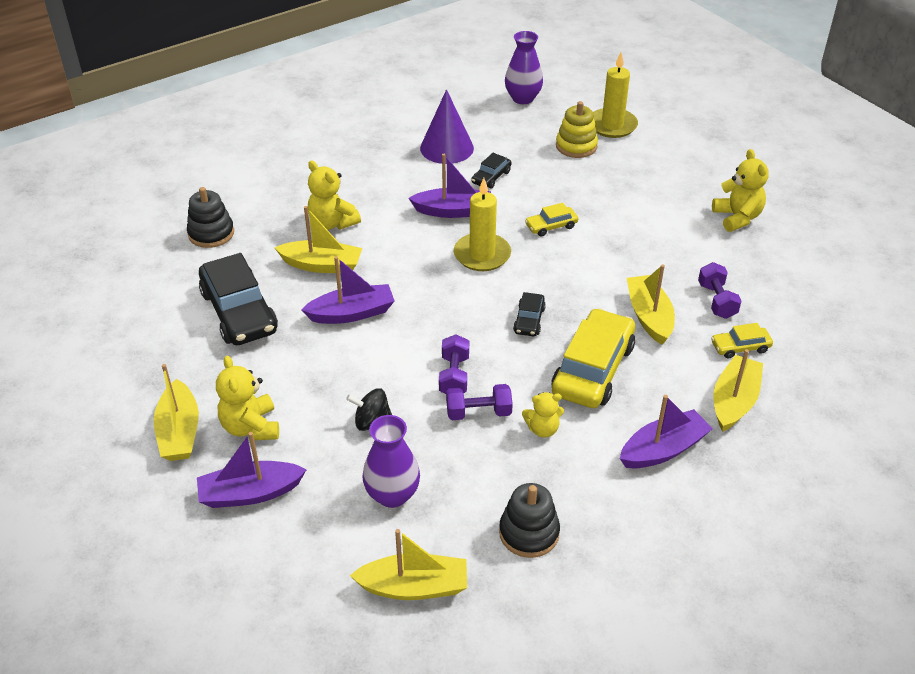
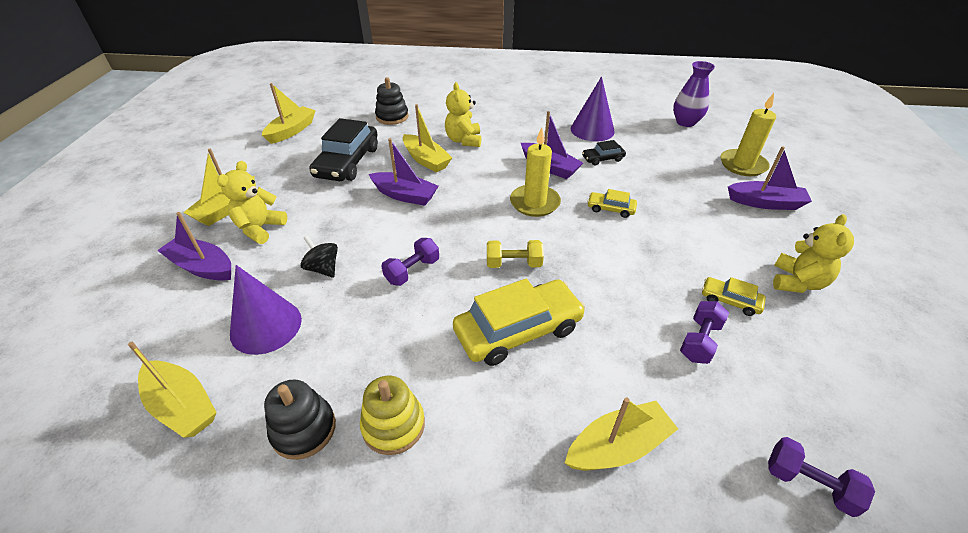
camera: 40 degrees right, 0 degrees up
purple vase [362,415,420,508] -> purple cone [230,265,302,355]
purple dumbbell [446,384,513,420] -> purple dumbbell moved to [768,437,875,517]
black car [513,292,546,336] -> yellow dumbbell [487,240,544,268]
yellow teddy bear [522,392,564,438] -> none
yellow stacking toy [556,101,598,158] -> yellow stacking toy moved to [360,376,425,455]
purple boat [620,395,713,468] -> purple boat moved to [728,146,812,210]
yellow boat [627,264,675,345] -> yellow boat moved to [262,83,316,144]
yellow car [711,323,773,359] -> yellow car moved to [702,277,766,316]

